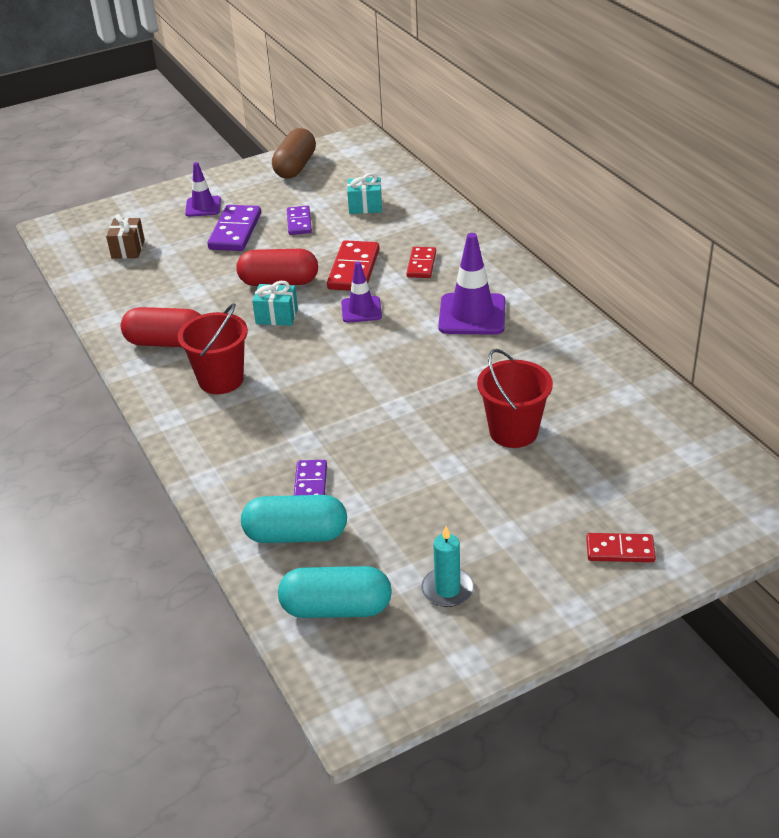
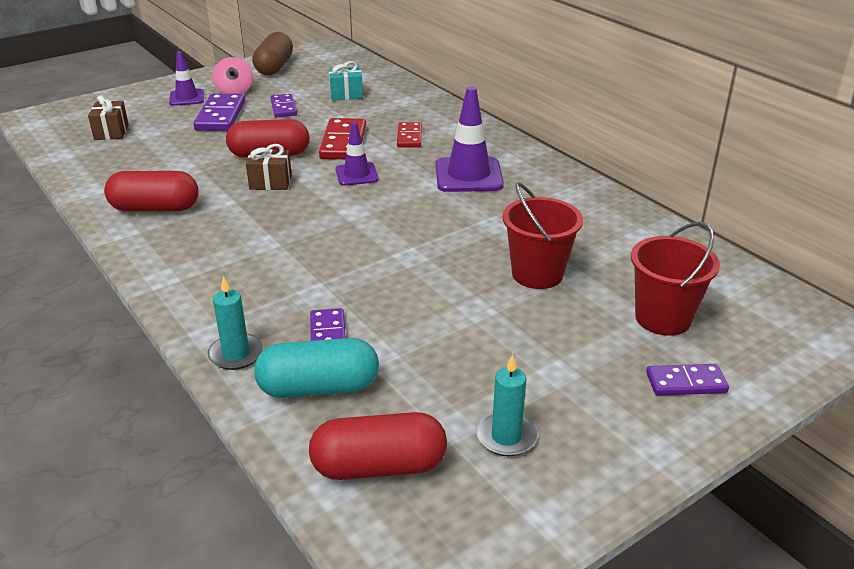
camera: 10 degrees left, 5 degrees down
red bucket [178,303,248,394] -> red bucket moved to [631,222,720,336]
turquoise gift [252,281,298,326] -> brown gift [246,144,292,190]
turquoise capsule [278,566,392,618] -> red capsule [309,412,447,480]
red domino [586,533,656,562] -> purple domino [646,364,729,396]
none -> turquoise candle [208,276,263,370]
none -> pink spinning top [212,57,253,94]

